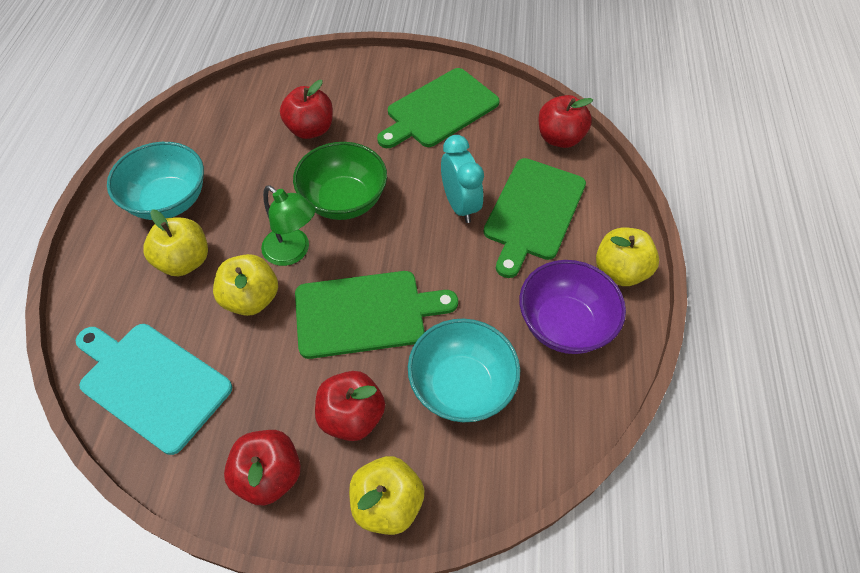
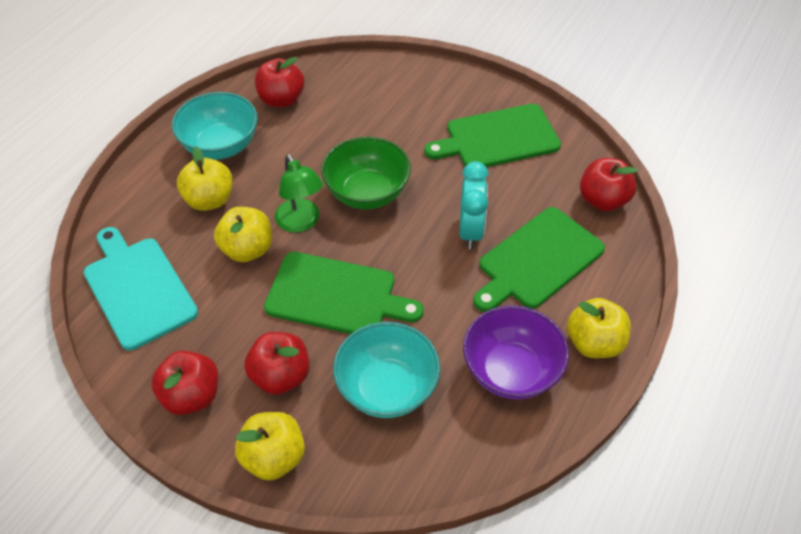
camera: 25 degrees right, 5 degrees down
red apple [280,80,333,139] -> red apple moved to [255,57,304,107]

